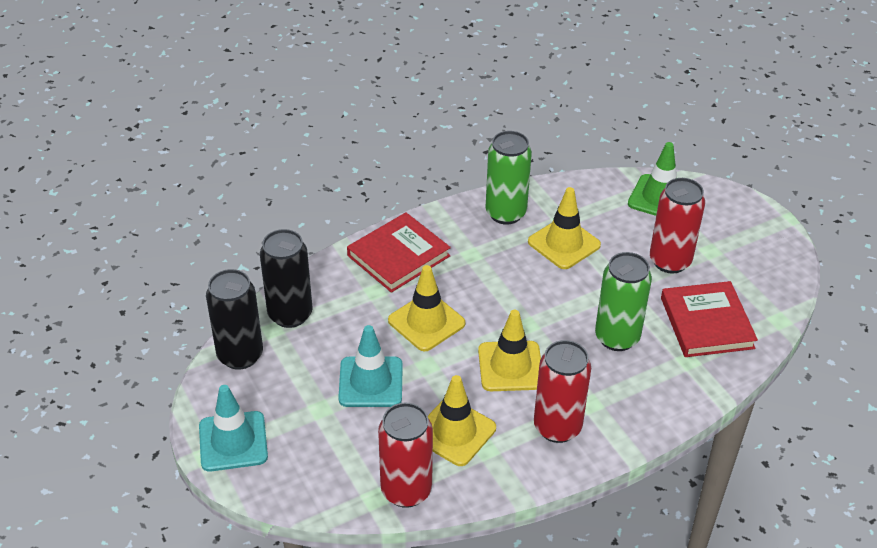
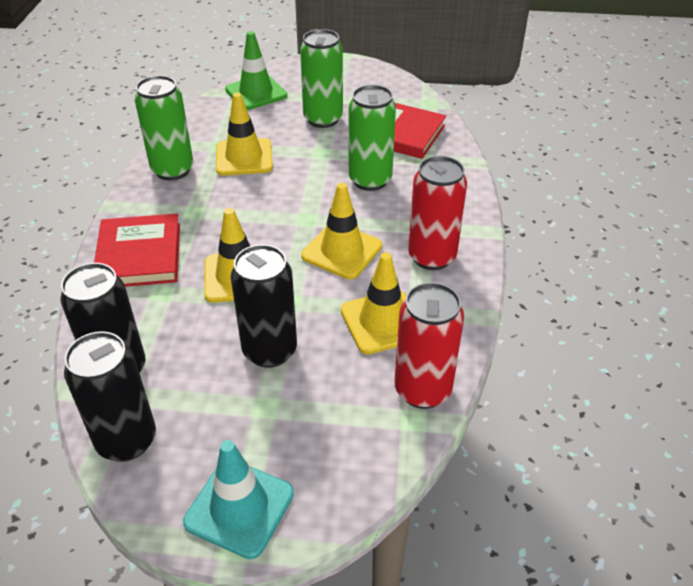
camera: 55 degrees left, 0 degrees up
turquoise traffic cone [338,325,403,407] -> black can [231,244,297,368]
red can [650,178,705,273] -> green can [300,29,343,128]

